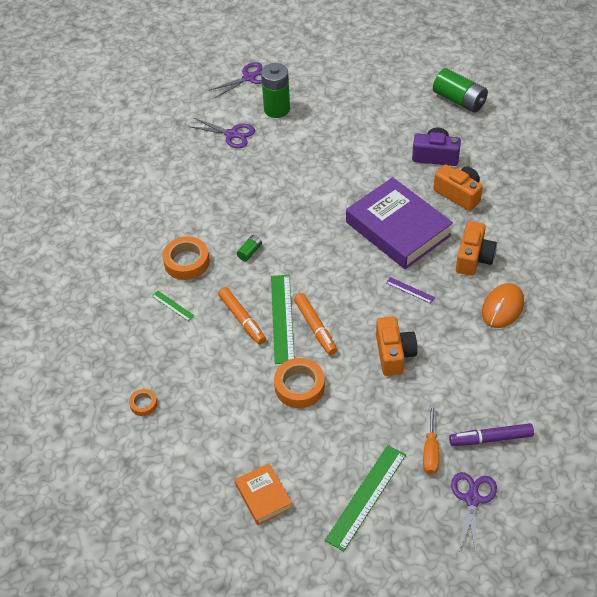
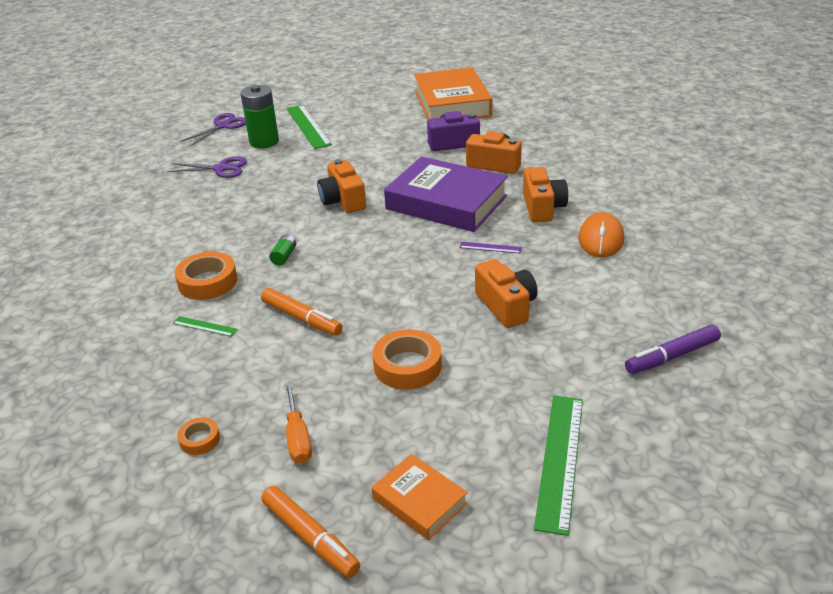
camera: 20 degrees left, 15 degrees down
green ruler [271,275,294,364] -> green ruler moved to [287,105,332,149]
orange marker [294,293,337,355] -> orange marker moved to [261,486,360,578]
orange screwdriver [423,405,439,475] -> orange screwdriver moved to [285,382,312,464]
green battery [433,68,488,113] -> orange book [414,67,492,120]
purple scissors [451,472,497,554] -> none
none -> orange camera [317,159,366,213]

